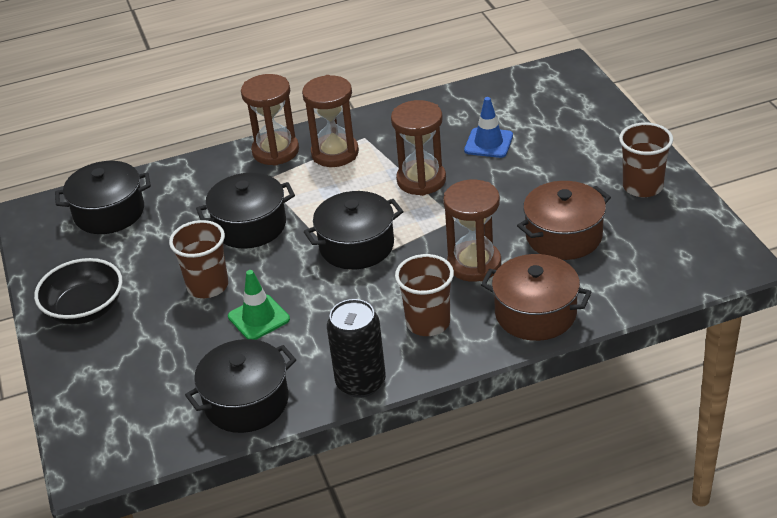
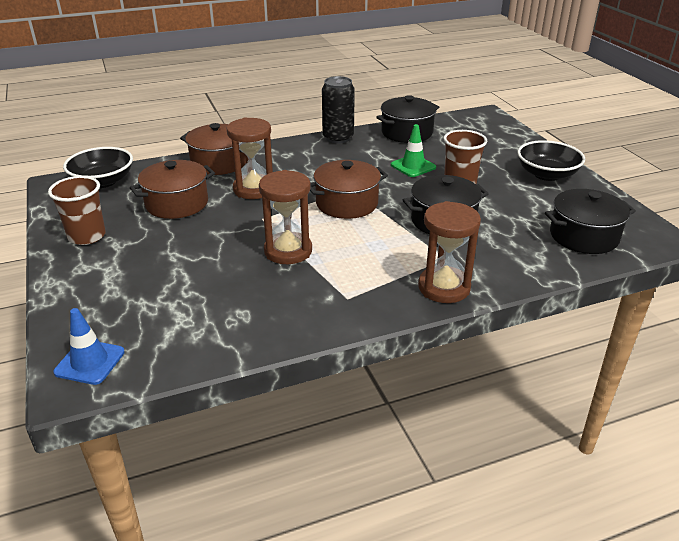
camera: 175 degrees right, 5 degrees down
brown hourglass [302,75,359,167] -> none
black pot [304,191,403,270] -> brown pot [310,160,388,219]
brown cup [395,254,454,336] -> none
blue traffic cone [464,97,513,158] -> blue traffic cone moved to [53,308,125,385]
none -> black bowl [63,147,133,188]

